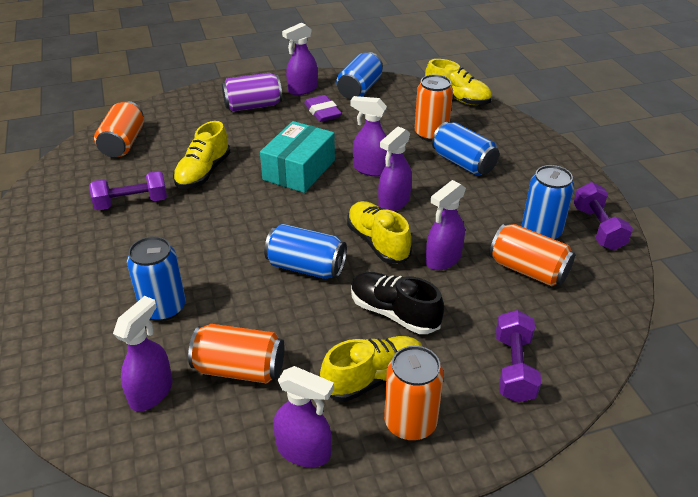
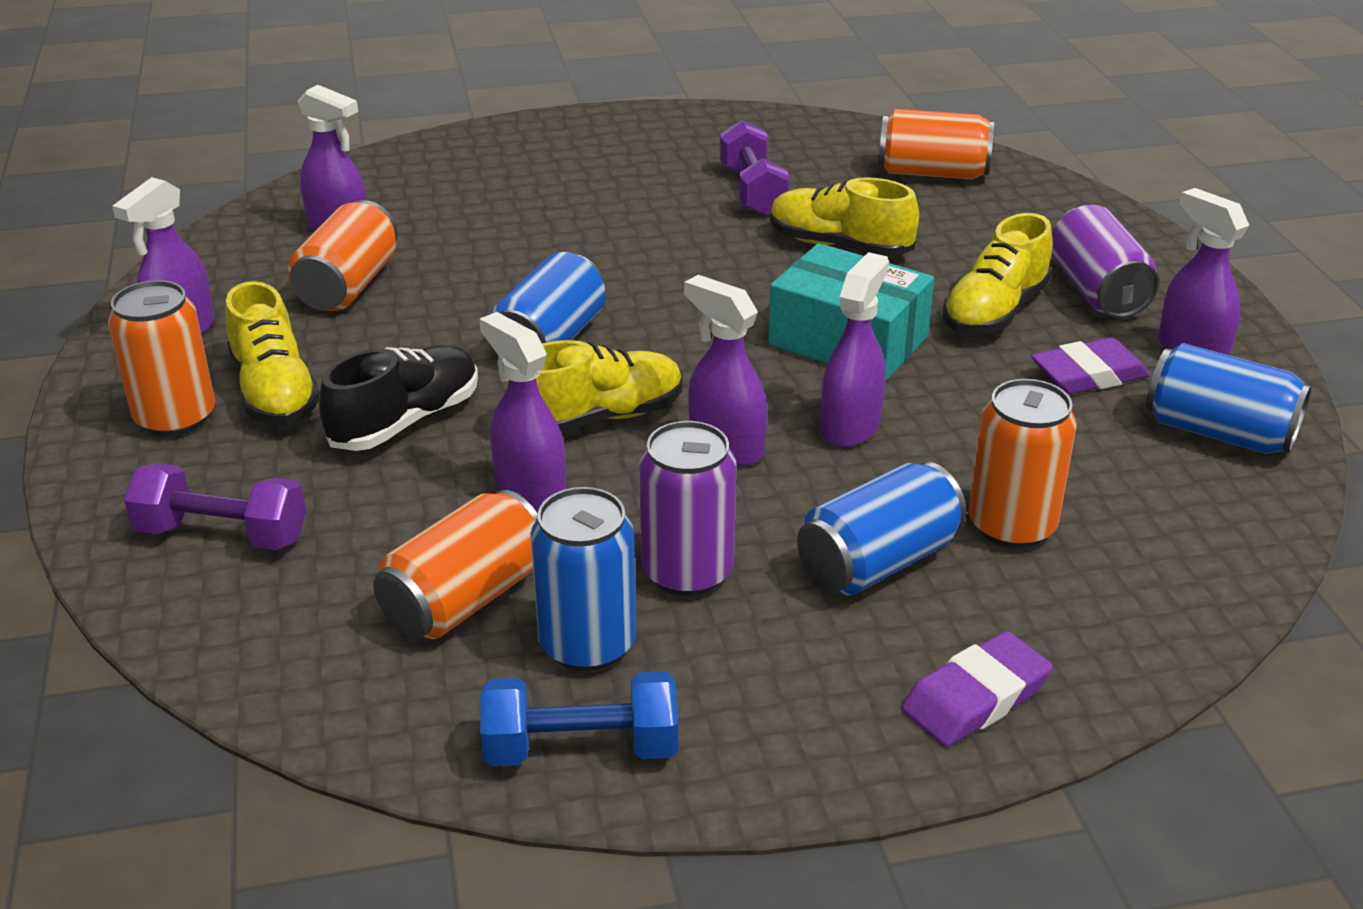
camera: 95 degrees right, 5 degrees down
blue can [127,236,186,321] -> none
yellow shoe [425,59,492,105] -> yellow shoe moved to [943,213,1053,334]
purple dumbbell [573,182,633,250] -> blue dumbbell [480,671,678,766]
none -> purple can [639,421,736,596]
none -> purple eraser [902,631,1053,747]

